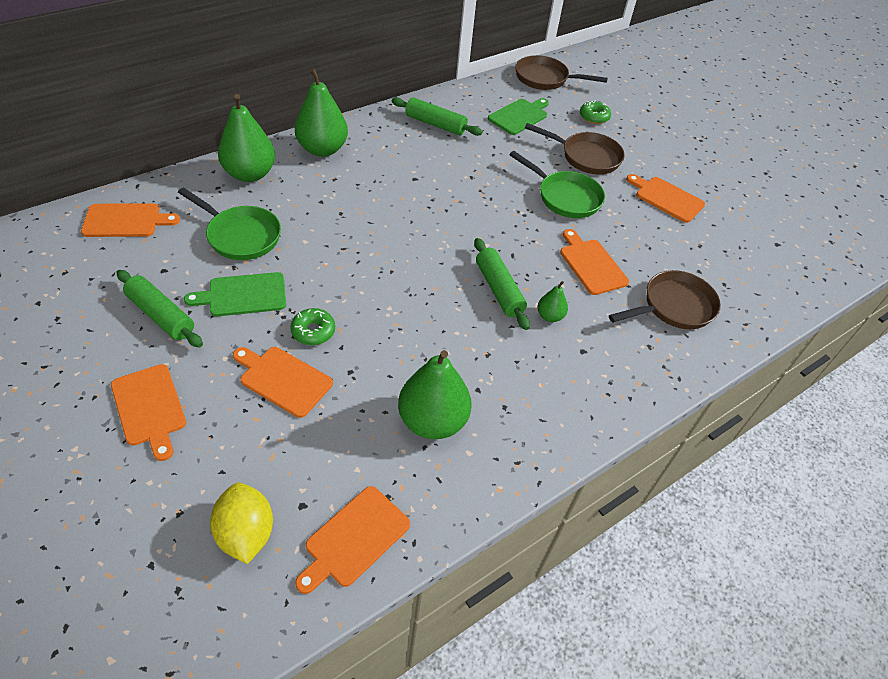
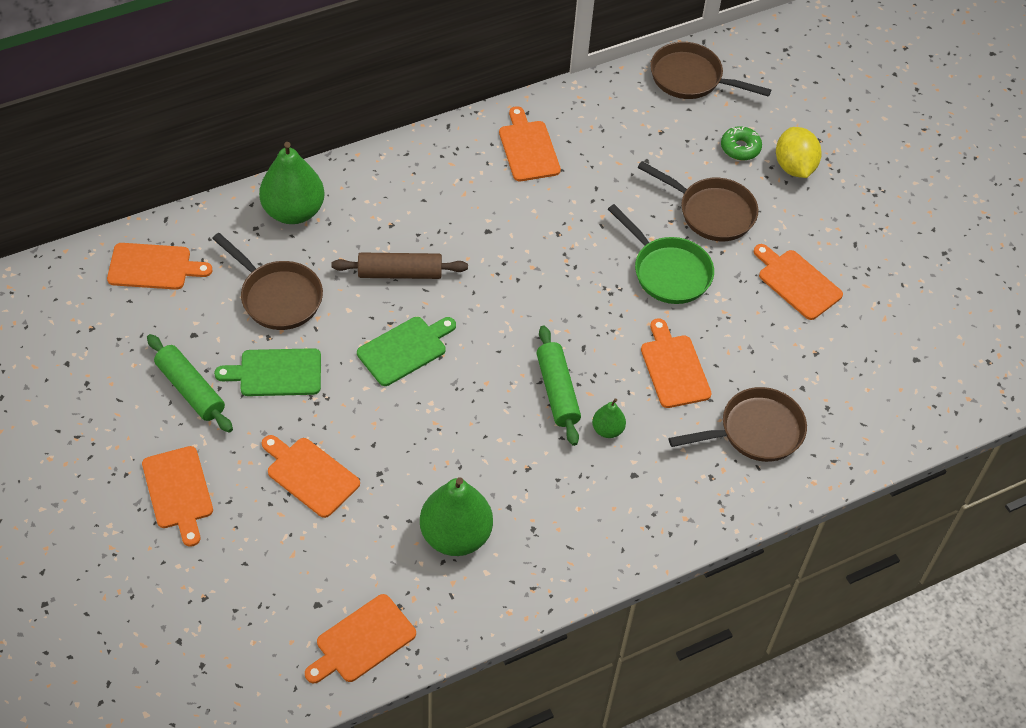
camera: 10 degrees right, 5 degrees up
green pan [178,187,281,260] -> brown pan [212,233,323,330]
yellow lemon [210,483,273,564] -> yellow lemon moved to [776,127,822,178]
green donut [290,308,335,345] -> none
green pear [295,68,348,157] -> none
green rolling pin [392,97,483,136] -> orange cutting board [499,106,561,181]
green cutting board [488,98,549,135] -> green cutting board moved to [357,317,456,386]
none -> brown rolling pin [331,253,468,279]

